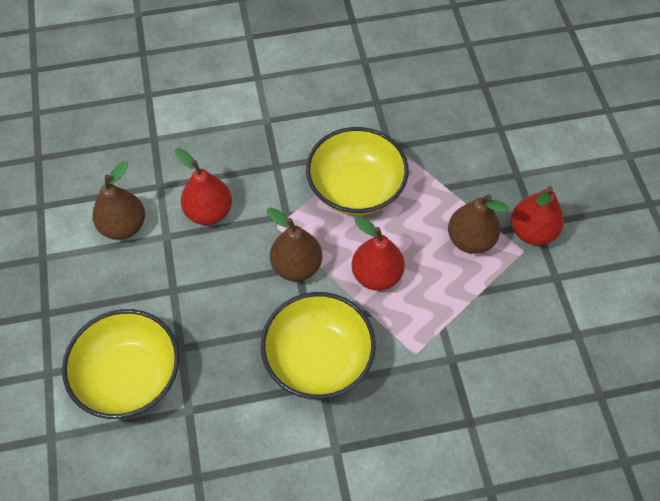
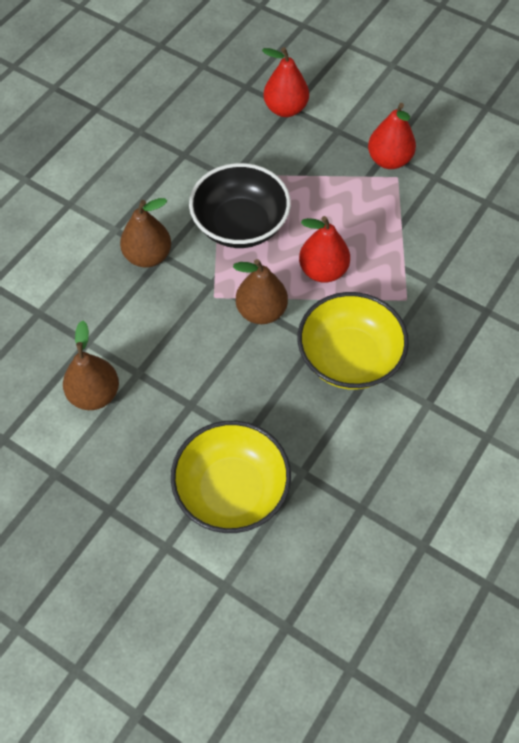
camera: 45 degrees left, 0 degrees up
red pear [175,148,232,225] -> red pear moved to [262,47,309,117]
yellow bowl [306,127,409,215] -> black bowl [189,163,291,248]
brown pear [448,194,509,254] -> brown pear moved to [120,198,171,268]

